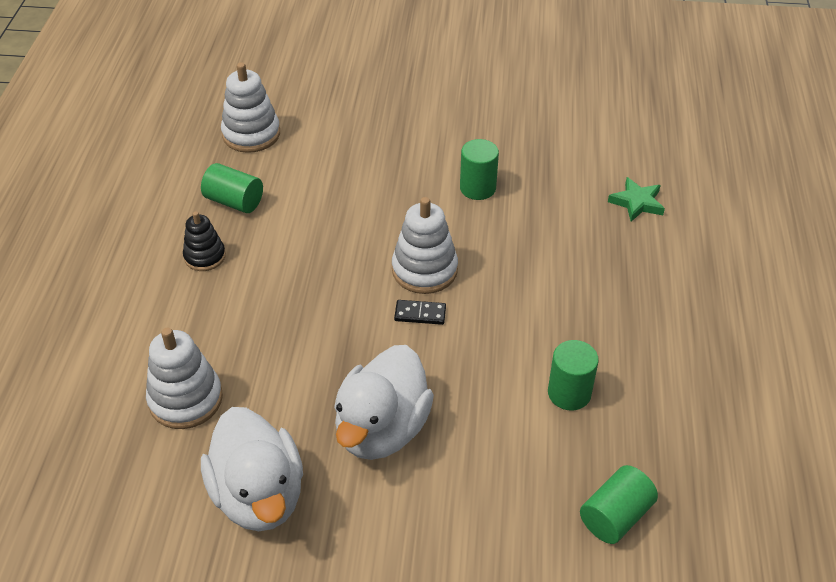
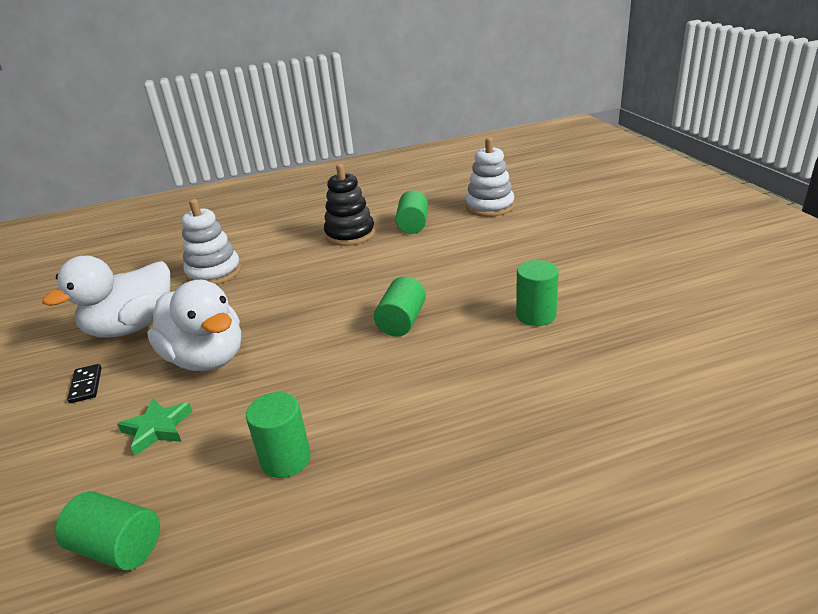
camera: 70 degrees right, 15 degrees down
black stacking toy [183,211,226,271] -> black stacking toy [324,164,375,246], size x1.57
white duck [334,345,434,460] -> white duck turned 135 degrees counterclockwise [147,280,241,371]
white stacking toy [392,197,458,294] -> green cylinder [374,276,426,337]
black domino [394,300,446,325] -> black domino moved to [67,364,102,403]
green star [608,177,665,222] -> green star moved to [117,398,192,456]

